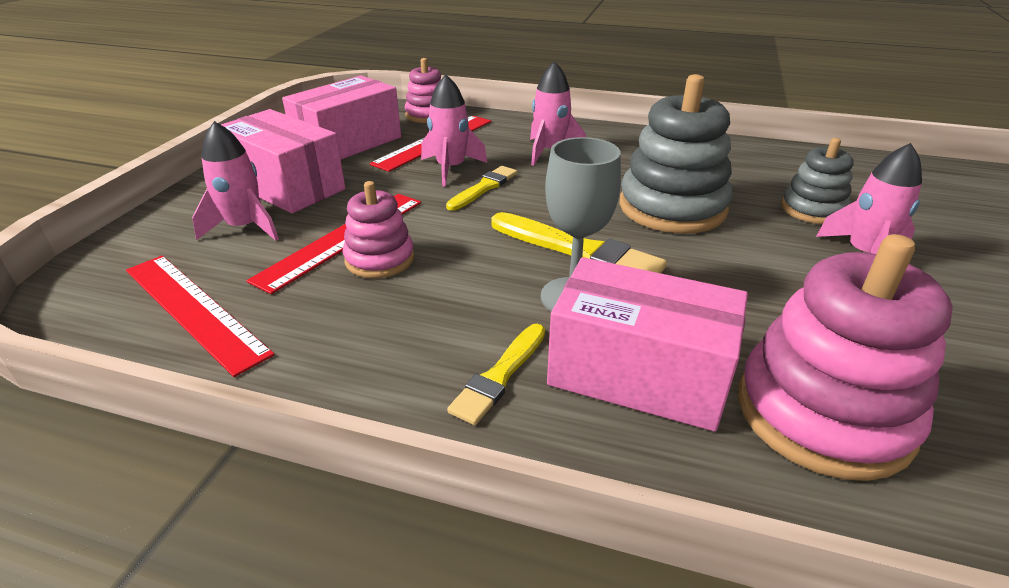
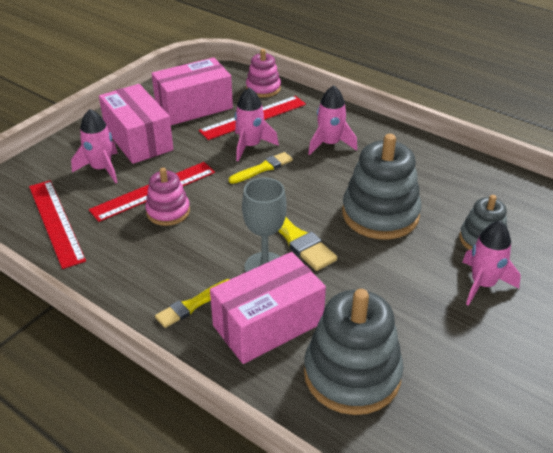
camera: 20 degrees right, 5 degrees up
pink box [547,257,748,432] -> pink box turned 75 degrees counterclockwise [210,252,326,364]
pink stacking toy [738,234,953,481] -> grey stacking toy [304,289,403,415]

